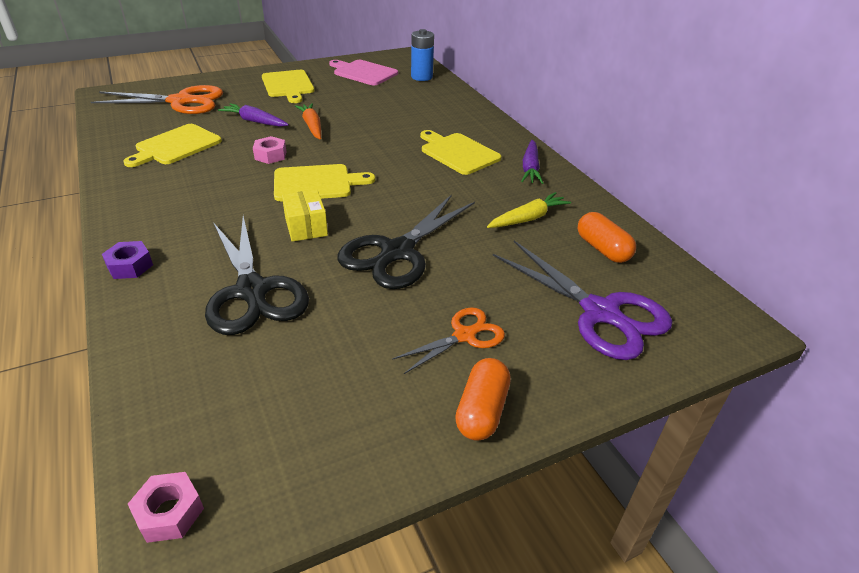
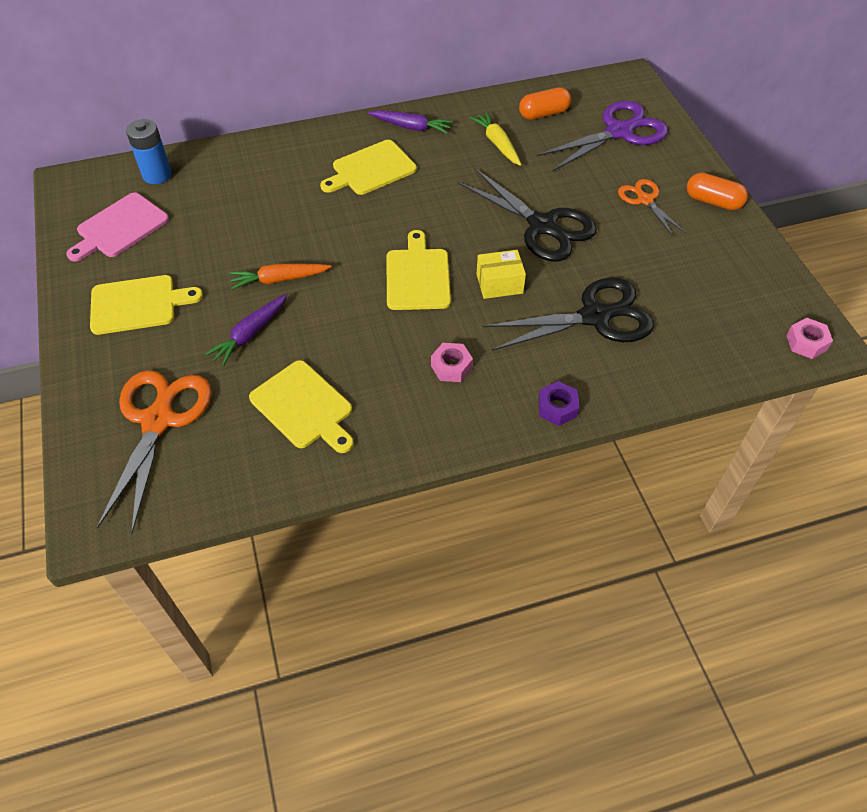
camera: 80 degrees left, 15 degrees up
pink nut [253,136,287,164] -> pink nut moved to [431,343,473,382]

